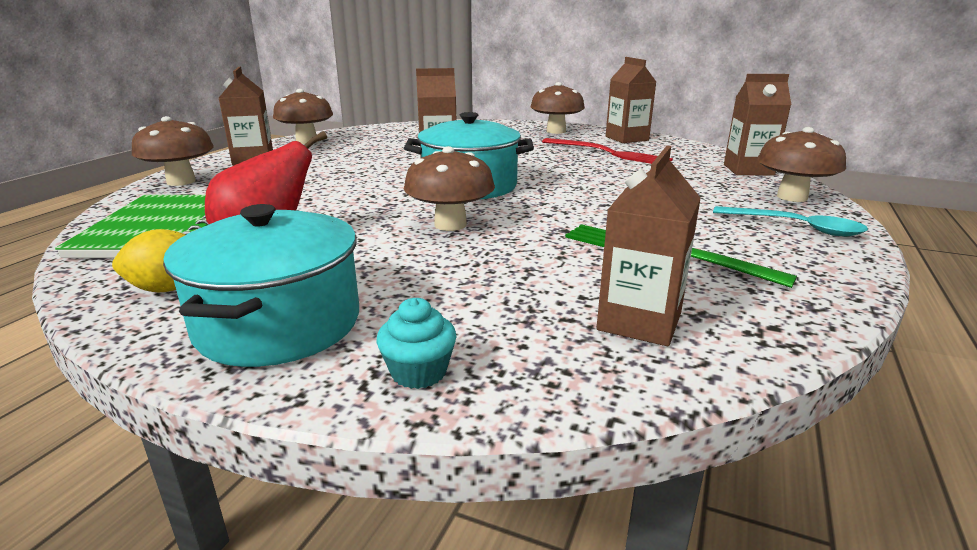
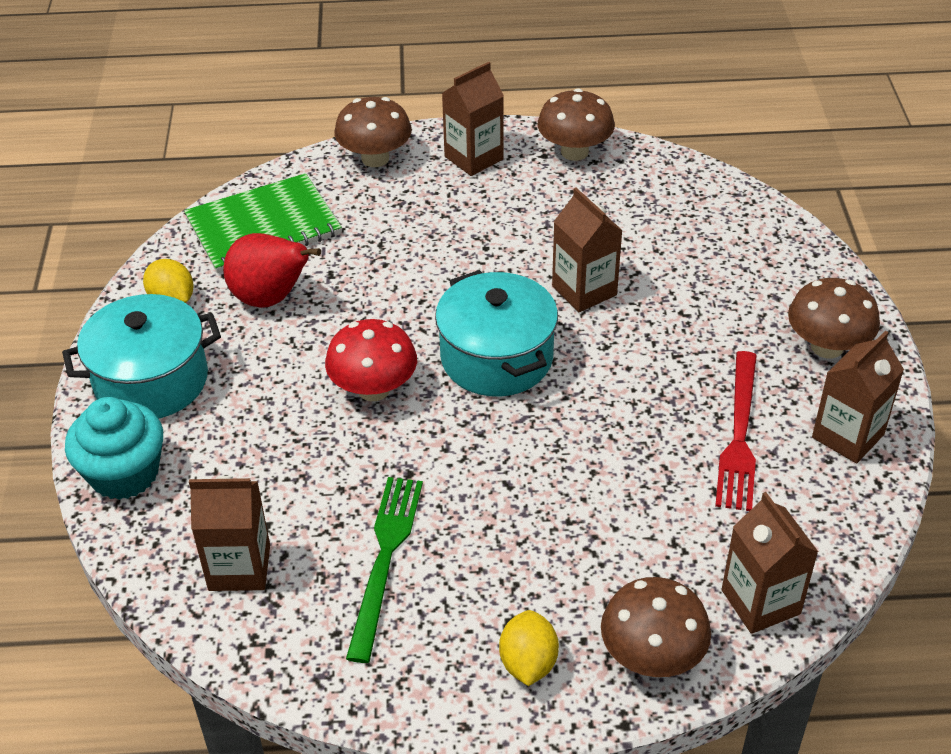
camera: 65 degrees right, 20 degrees up
turquoise cupcake [376,298,457,389] -> turquoise cupcake [65,397,163,500], size x1.87
brown mushroom [404,146,495,231] -> red mushroom [325,319,417,401]
turquoise spoon [713,206,868,236] -> yellow lemon [499,610,559,686]

